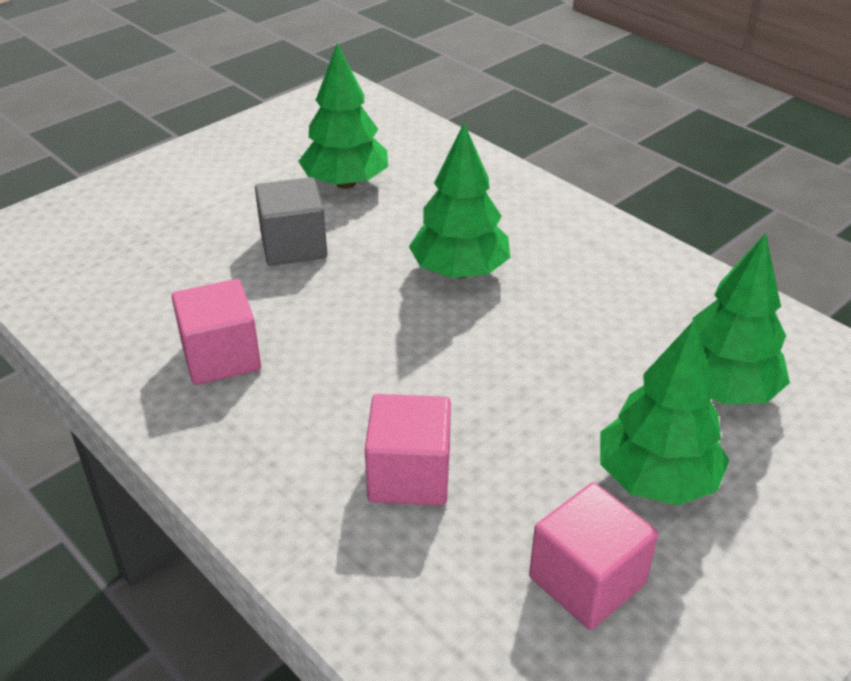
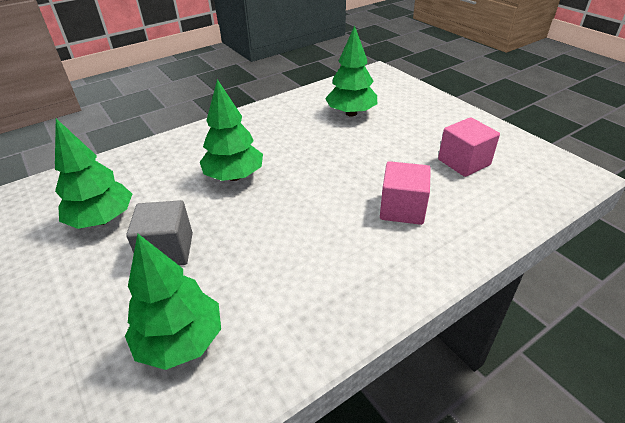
camera: 80 degrees left, 0 degrees up
pink cube [172,279,261,385] -> none
green tree [600,320,730,505] -> green tree moved to [125,234,221,370]

